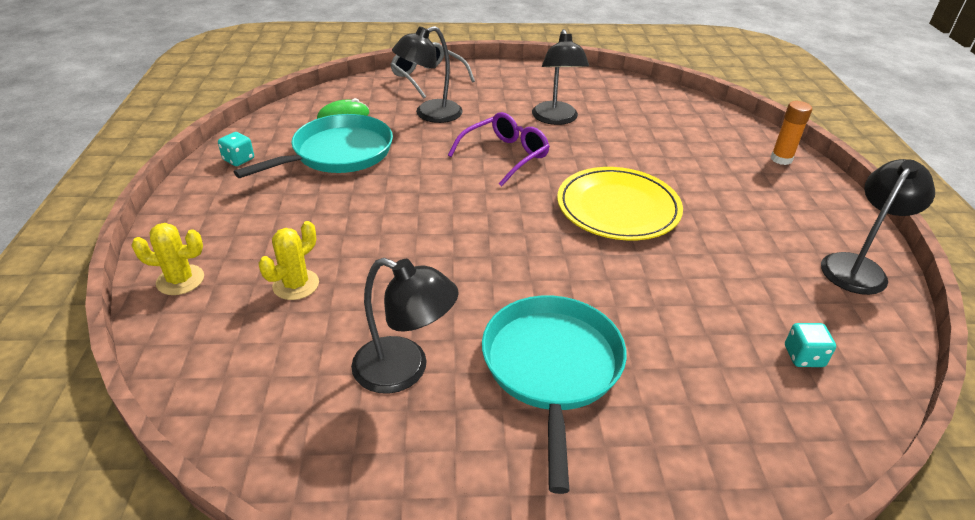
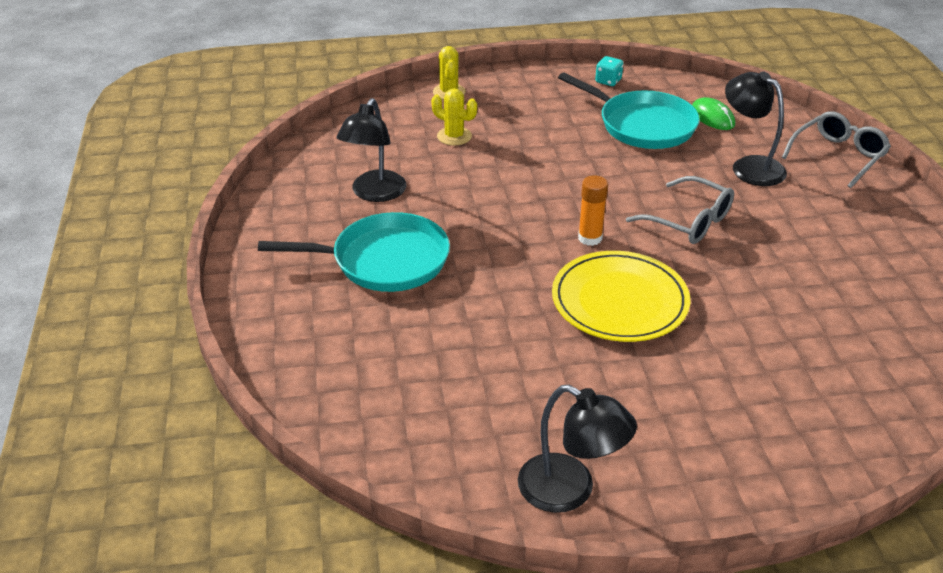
camera: 85 degrees right, 0 degrees up
purple glasses [448,112,550,186] -> grey glasses [626,176,734,244]
black lamp [532,29,589,125] -> none
orange glue stick [771,101,812,165] -> orange glue stick moved to [578,175,608,246]
turquoise dice [785,323,836,367] -> none

